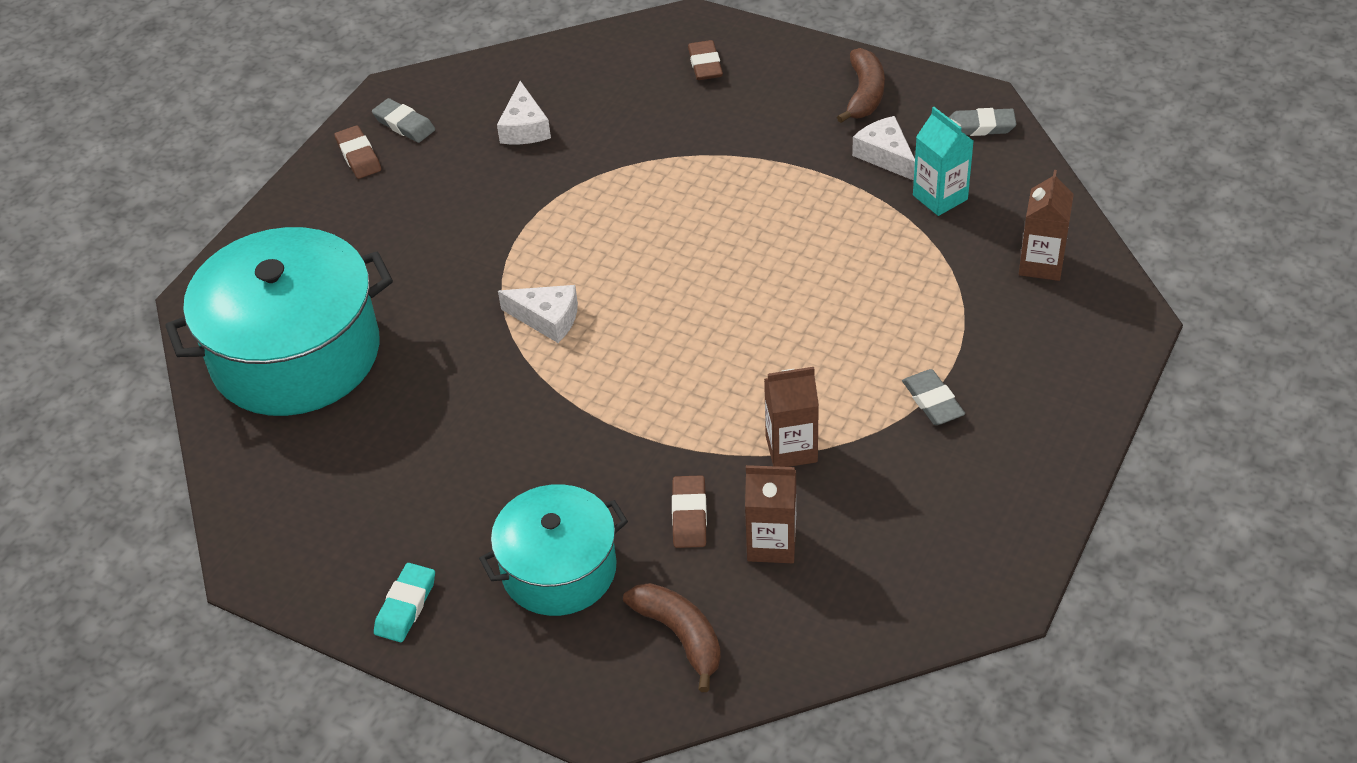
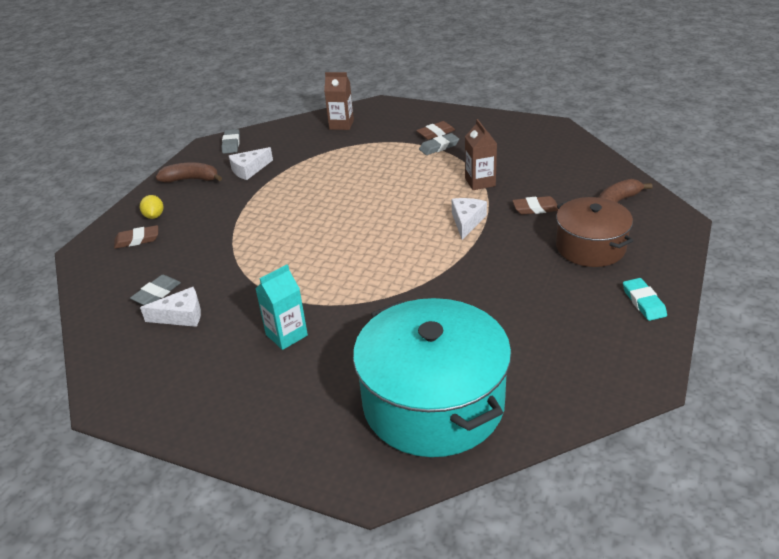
camera: 95 degrees left, 10 degrees down
brown eraser [334,125,381,179] -> brown eraser moved to [416,121,455,140]
grey eraser [372,98,435,143] -> grey eraser moved to [130,275,181,305]
turquoise eraser [374,563,435,642] -> turquoise eraser turned 60 degrees clockwise [623,278,667,321]
turquoise pot [479,484,628,616] -> brown pot [556,197,633,267]
white cheese [498,285,578,343] -> white cheese moved to [452,198,487,240]
brown carton [745,465,796,563] -> none
turquoise carton [913,107,974,216] -> turquoise carton moved to [256,264,308,350]
none -> yellow lemon [140,195,164,219]

